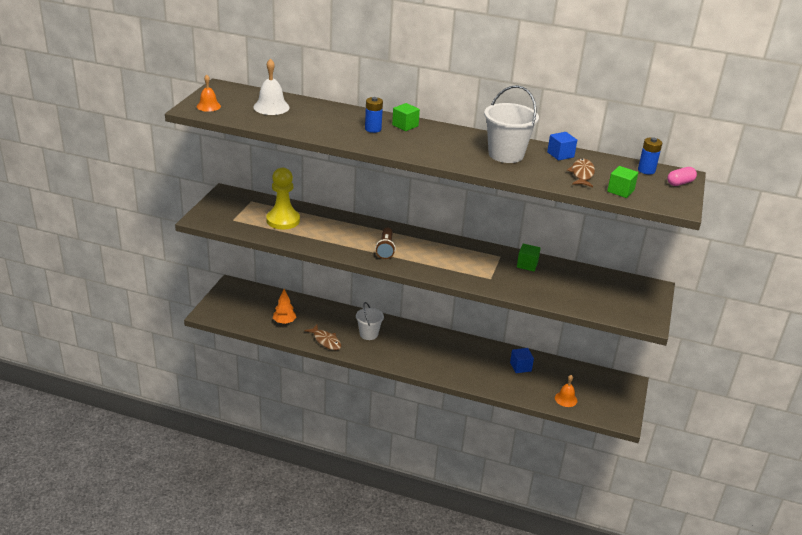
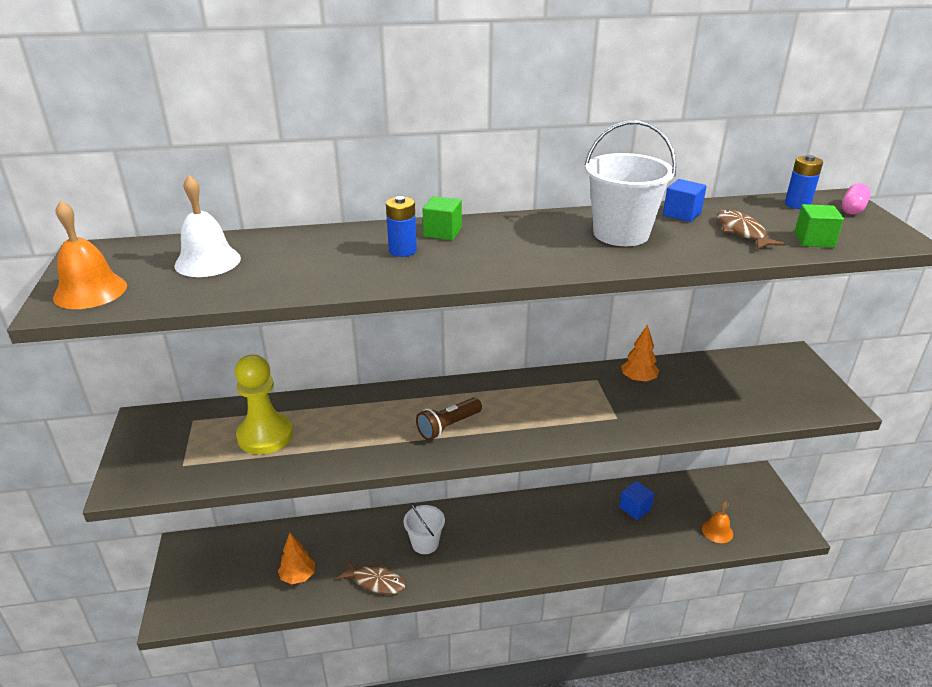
camera: 25 degrees left, 0 degrees up
orange bell [197,75,221,112] -> orange bell [53,200,127,309], size x1.51
brown flashlight [375,228,396,259] -> brown flashlight turned 75 degrees clockwise [416,398,482,440]
green cube [517,244,541,271] -> orange tree [621,324,659,383]

